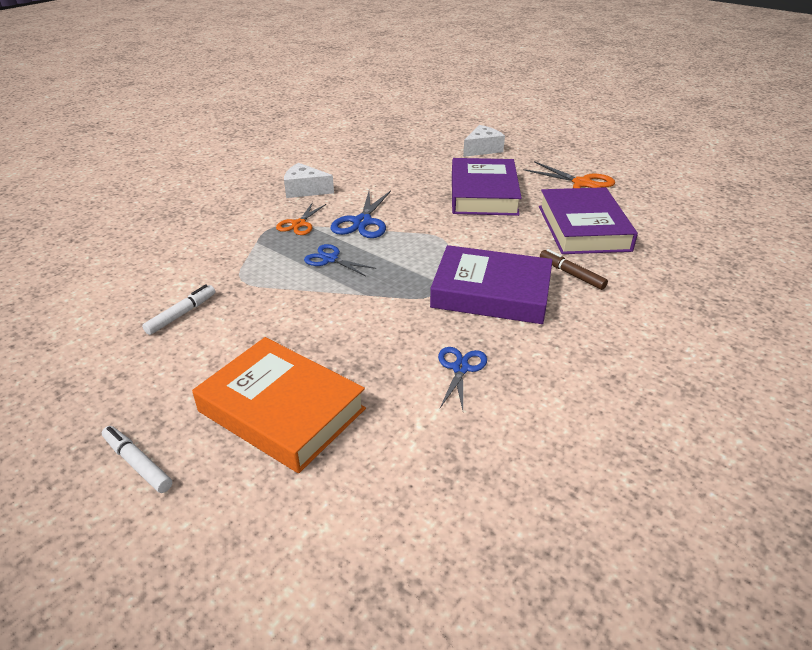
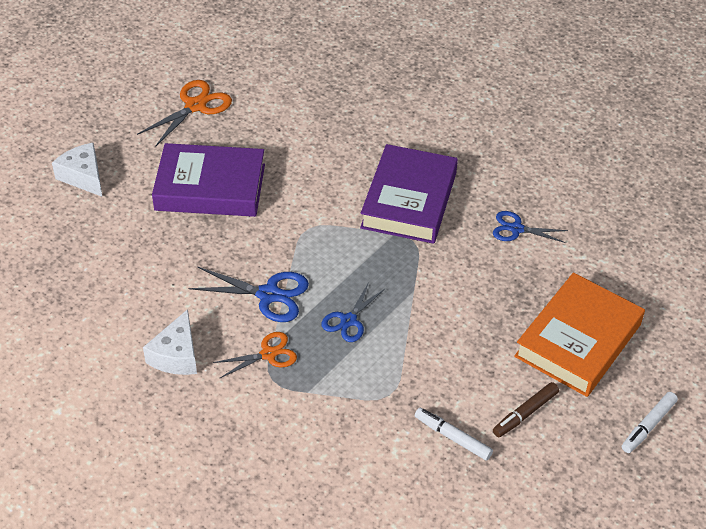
camera: 90 degrees left, 10 degrees up
orange scissors [276,202,326,235] -> orange scissors turned 45 degrees counterclockwise [213,332,297,378]
purple book [539,187,638,254] -> none
brown marker [540,249,608,290] -> brown marker moved to [493,382,559,437]

